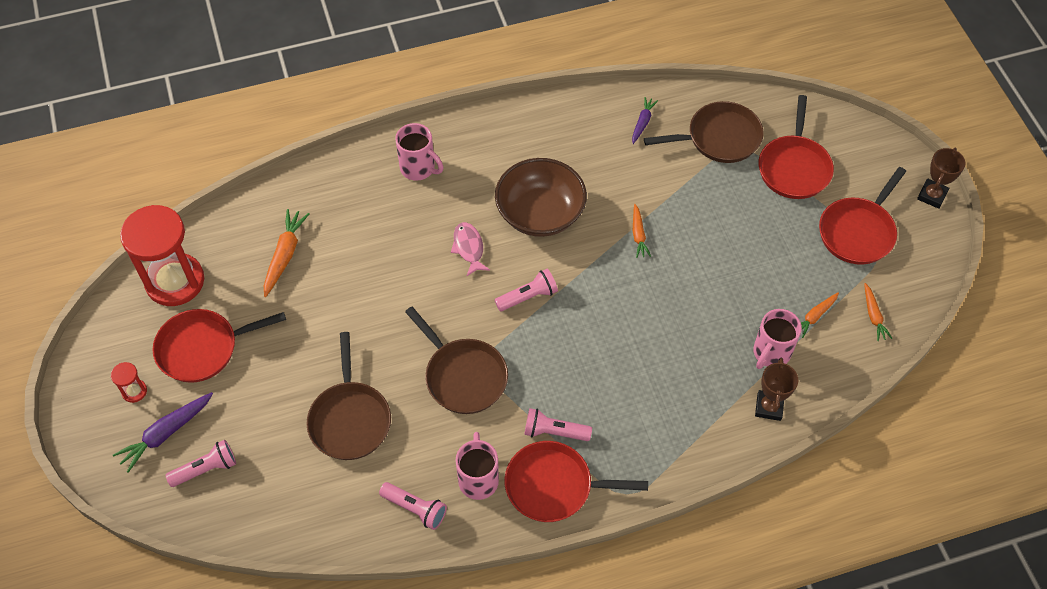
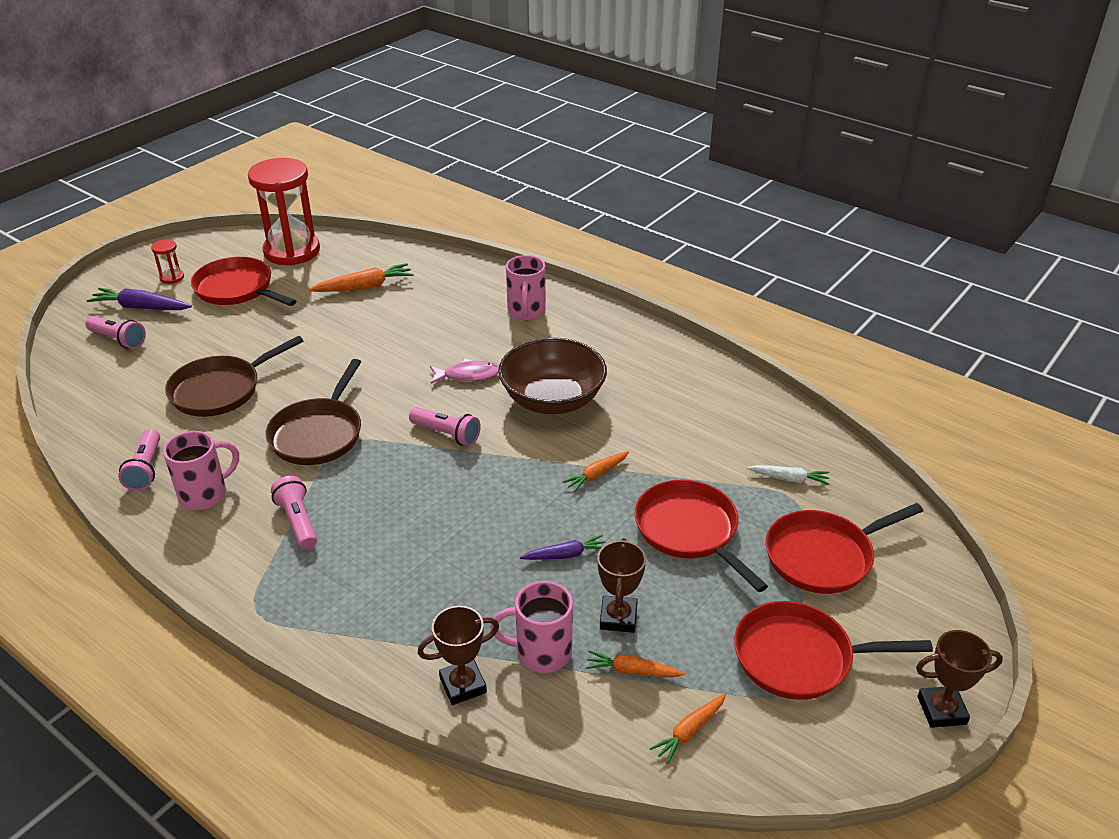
camera: 55 degrees right, 20 degrees down
pink fish [451,222,490,277] -> pink fish turned 45 degrees clockwise [430,359,499,384]
red pan [504,441,648,522] -> red pan moved to [635,480,768,592]
purple carrot [632,97,658,144] -> purple carrot moved to [520,535,605,560]
brown pan [644,101,764,163] -> white carrot [747,465,829,485]
none -> brown trophy [598,538,646,633]

